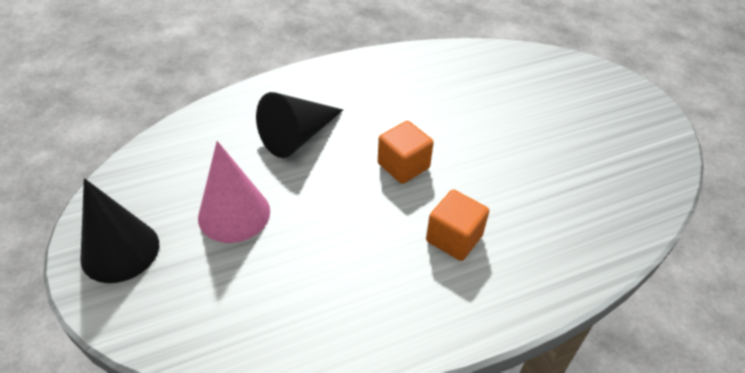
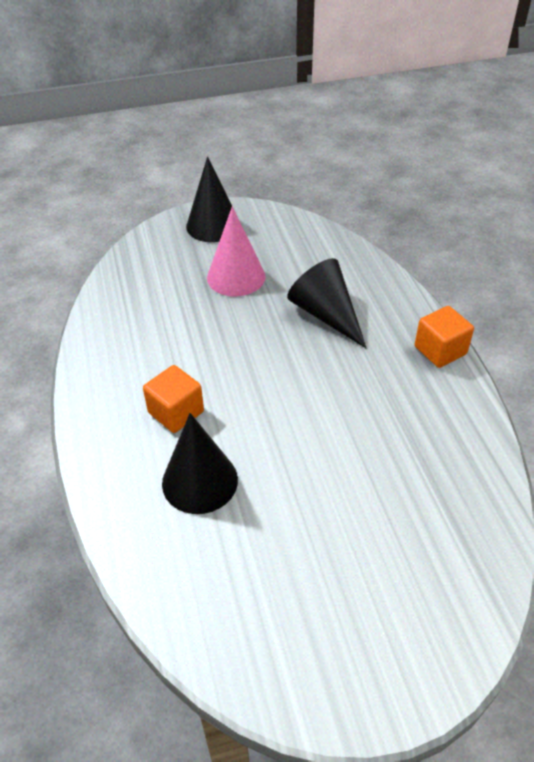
camera: 100 degrees right, 0 degrees up
orange cube [378,121,434,184] -> orange cube moved to [415,306,474,368]
none -> black cone [162,413,238,514]

